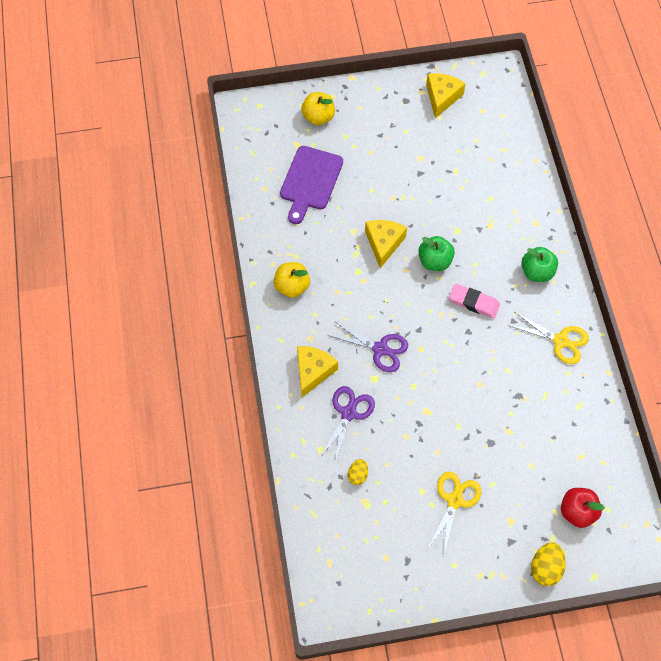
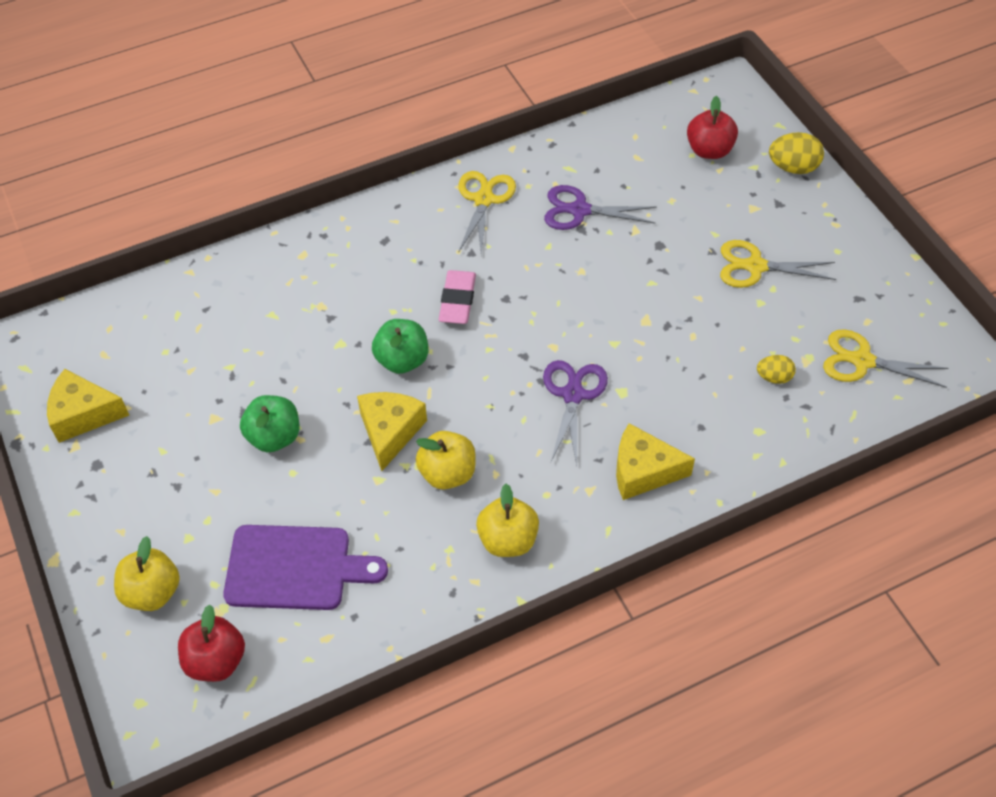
camera: 105 degrees left, 10 degrees down
purple scissors [319,386,375,464] -> purple scissors moved to [544,185,657,230]
yellow cheese [365,220,407,268] -> yellow cheese turned 105 degrees clockwise [357,392,427,471]
green apple [521,247,558,282] -> green apple moved to [240,395,299,452]
none -> red apple [178,605,245,682]
none -> yellow apple [416,431,476,490]
none -> yellow scissors [823,329,949,388]

